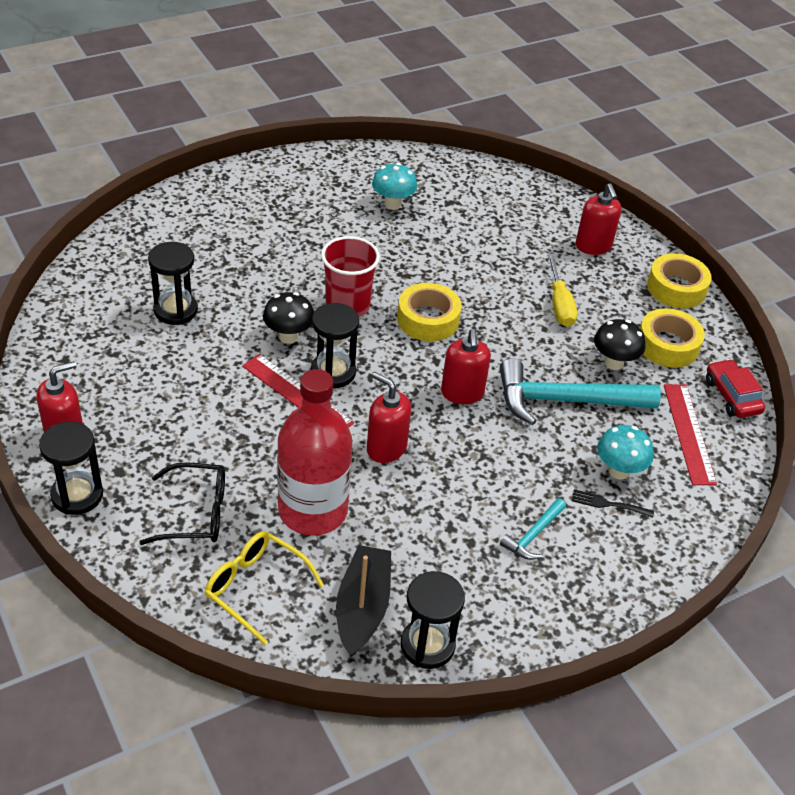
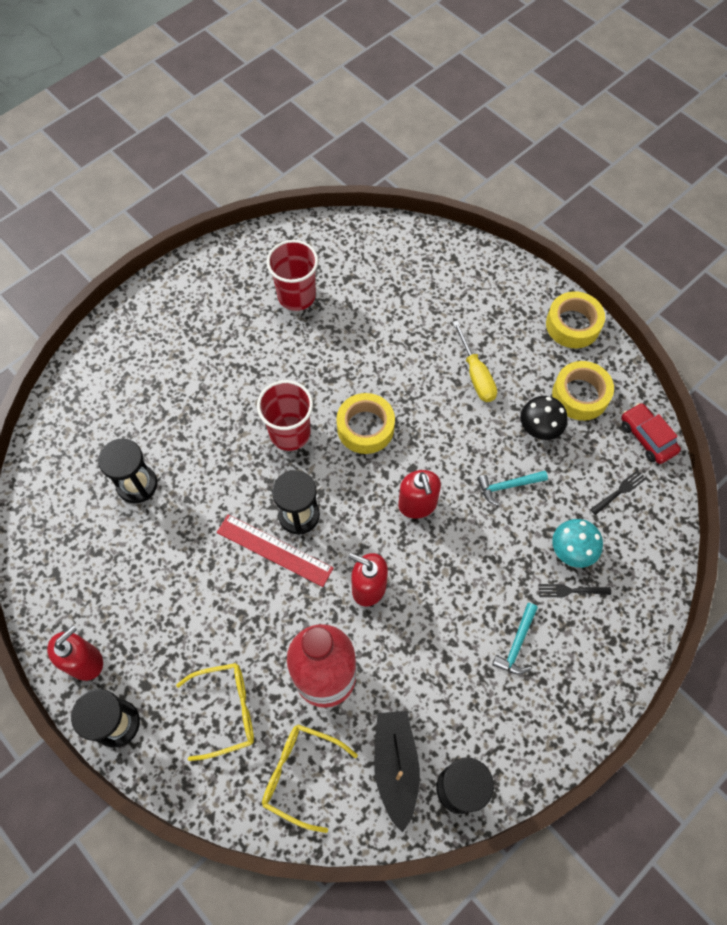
camera: 10 degrees left, 20 degrees up
black glasses [139,462,225,545] -> yellow glasses [176,663,254,761]
black mushroom [263,292,314,344] -> none
turquoise mushroom [372,163,417,210] -> red cup [267,240,318,311]
turquoise hammer [500,358,661,425] -> turquoise hammer [477,471,548,506], size x0.48
red soap dispenser [576,183,621,255] -> none
red ruler [664,384,717,485] -> black fork [590,470,646,515]

